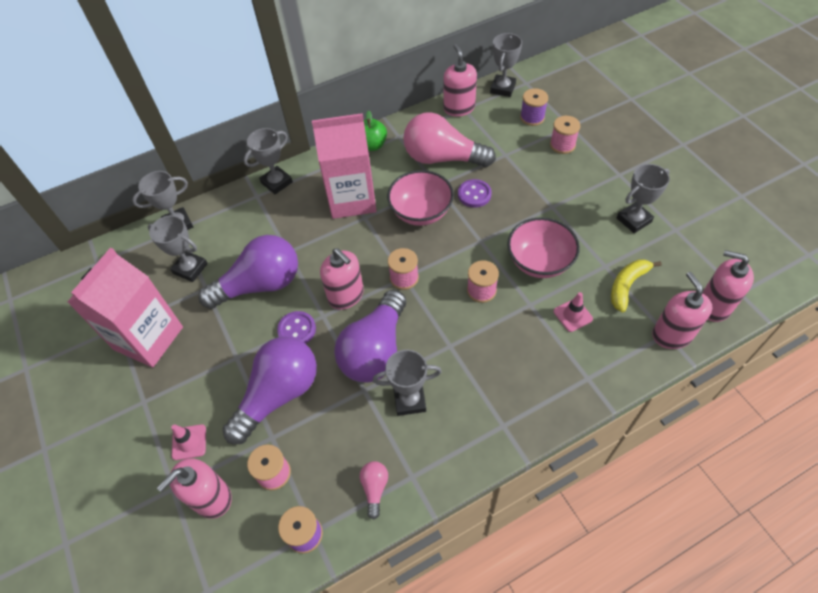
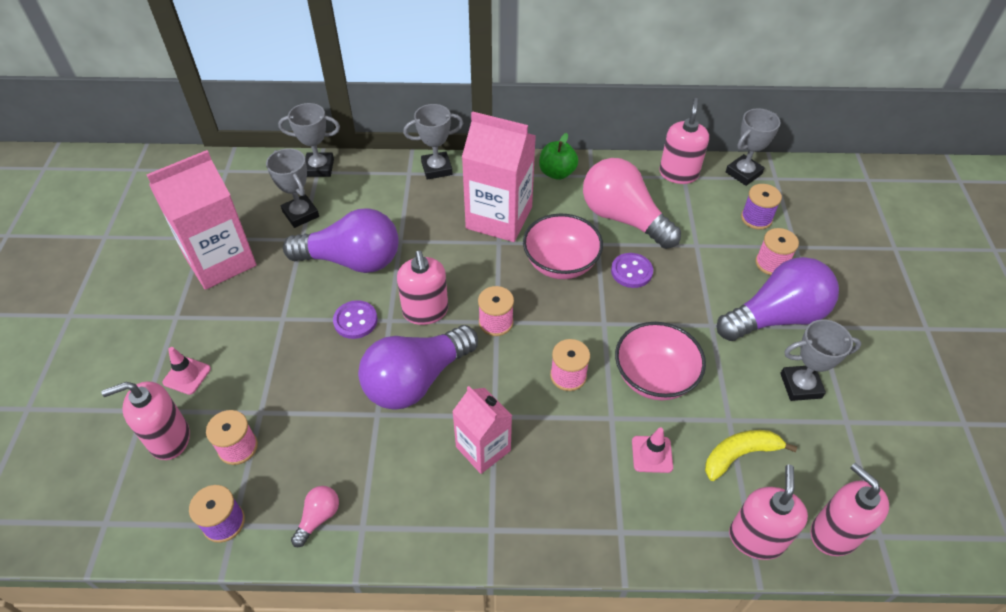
camera: 25 degrees right, 5 degrees down
purple light bulb [222,337,317,445] -> purple light bulb moved to [717,257,839,341]
grey trophy [373,350,442,416] -> none
none -> pink carton [452,386,512,474]

